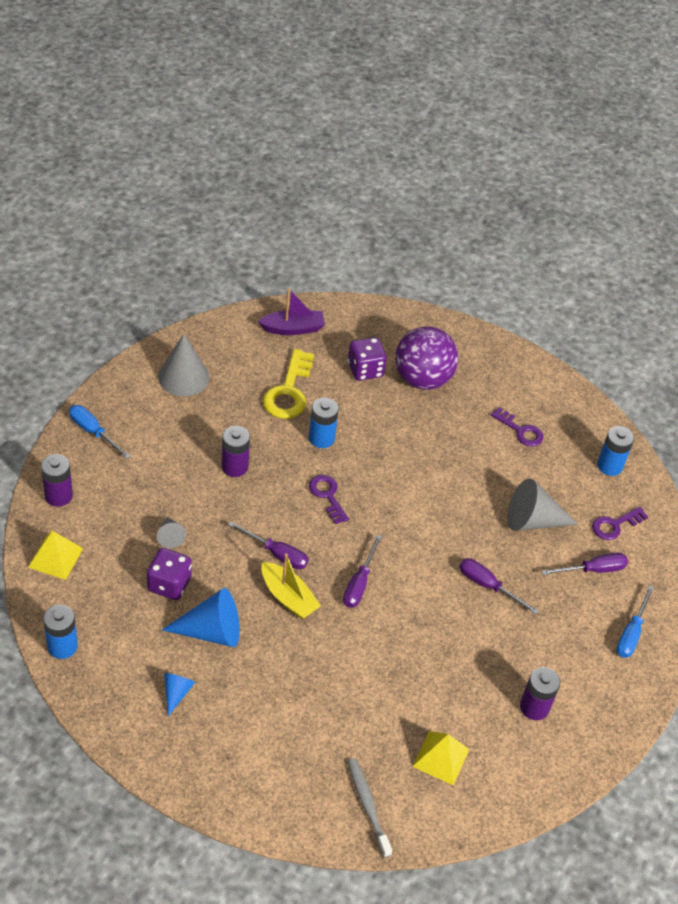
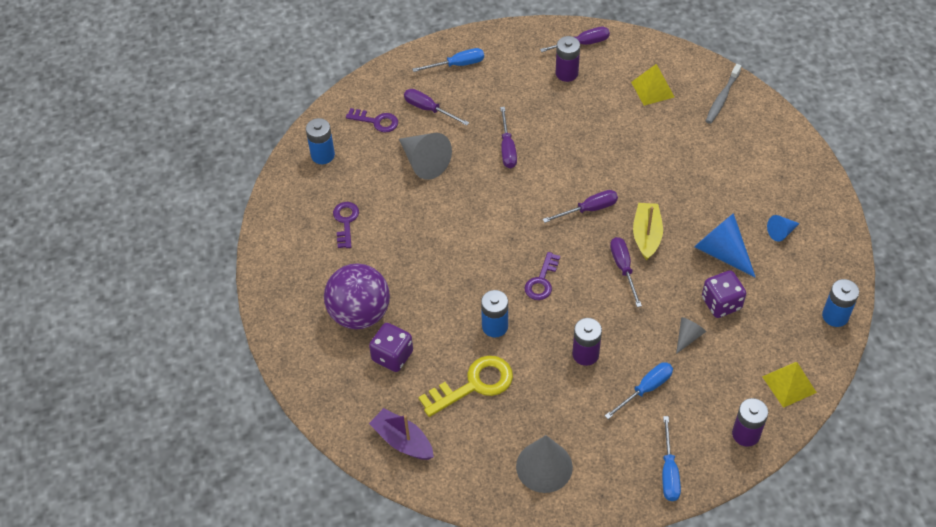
camera: 125 degrees left, 5 degrees up
none -> purple screwdriver [540,26,610,52]
none -> blue screwdriver [605,362,673,419]

